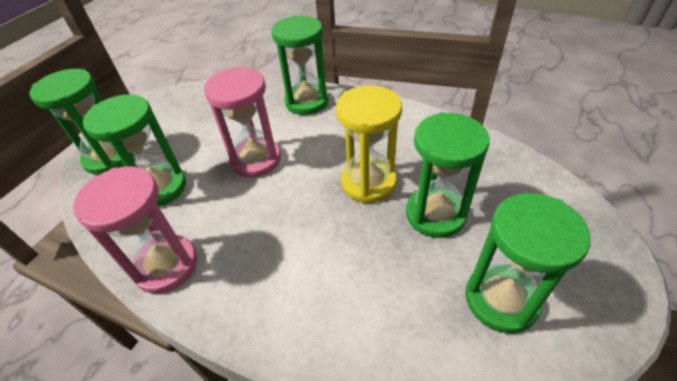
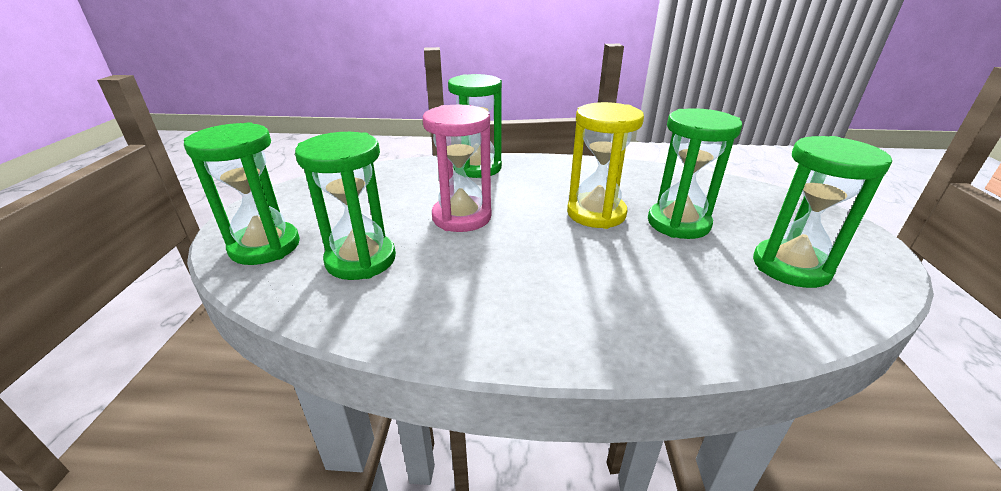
camera: 25 degrees left, 15 degrees down
pink hourglass [73,166,197,293] -> none

